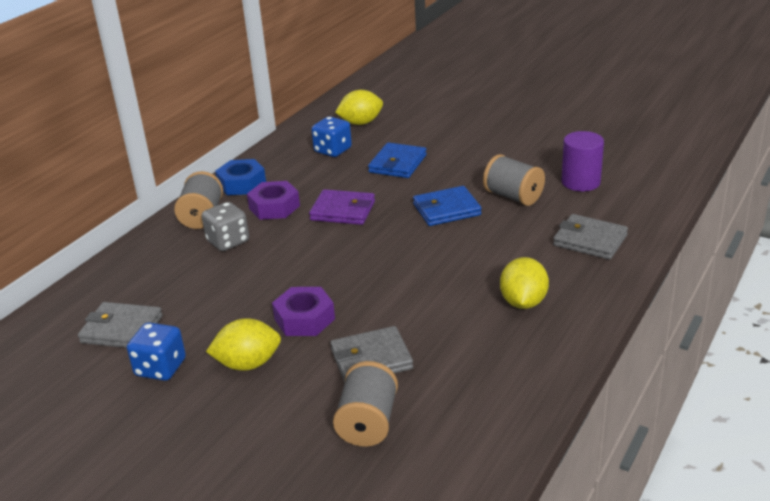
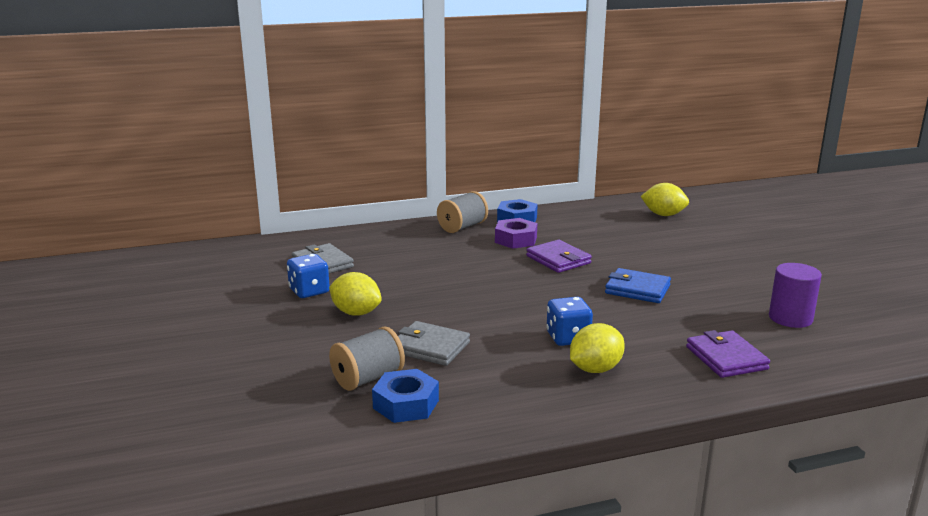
camera: 40 degrees right, 10 degrees down
grey dice [202,202,249,251] -> none
purple nut [272,287,335,336] -> none
blue dice [311,117,352,157] -> blue dice moved to [546,297,593,346]
blue wallet [368,142,427,178] -> none
grey spool [483,154,545,206] -> none
grey wallet [553,214,628,260] -> purple wallet [686,330,770,378]
none -> blue nut [372,369,439,423]

